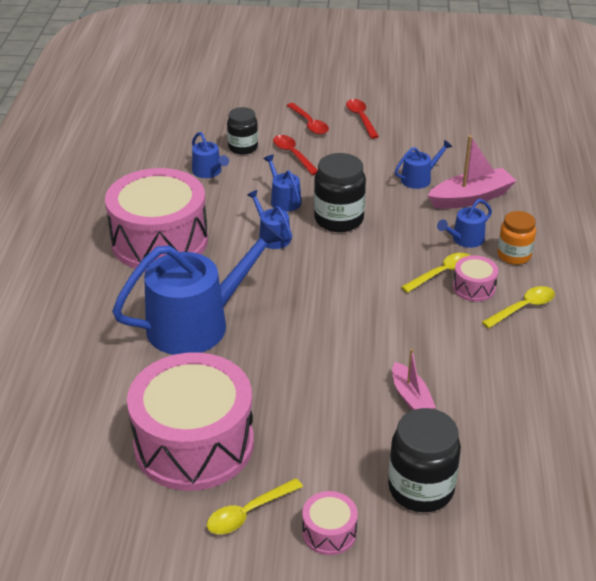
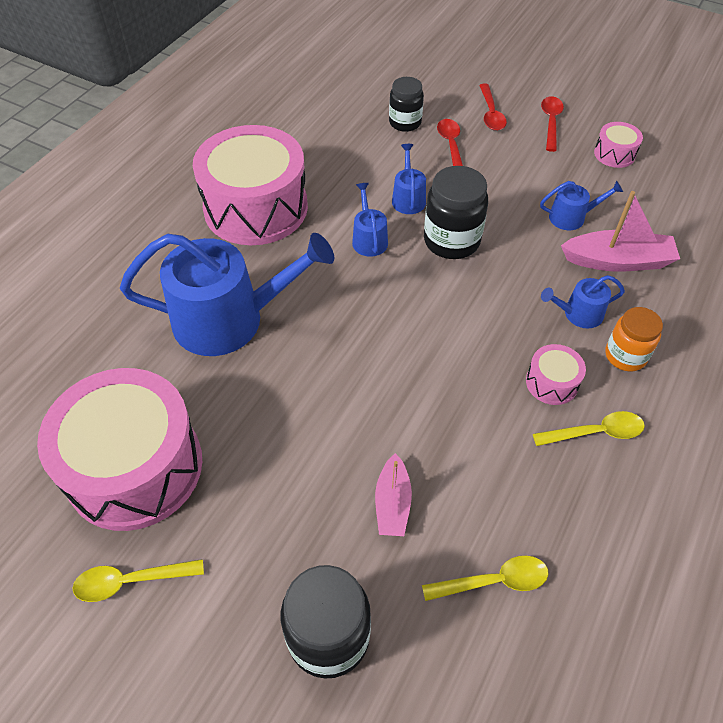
camera: 25 degrees right, 15 degrees up
blue watering can [192,132,229,178] -> none
pink drum [302,491,358,555] -> pink drum moved to [594,122,643,168]
yellow spoon [401,253,470,293] -> yellow spoon moved to [422,556,549,601]

